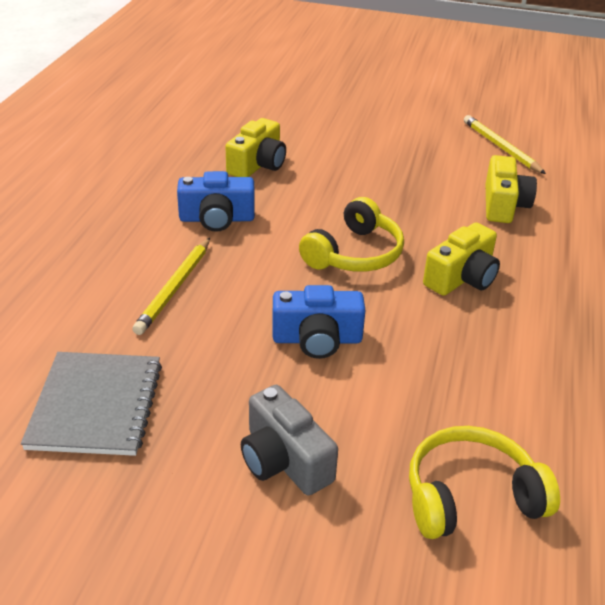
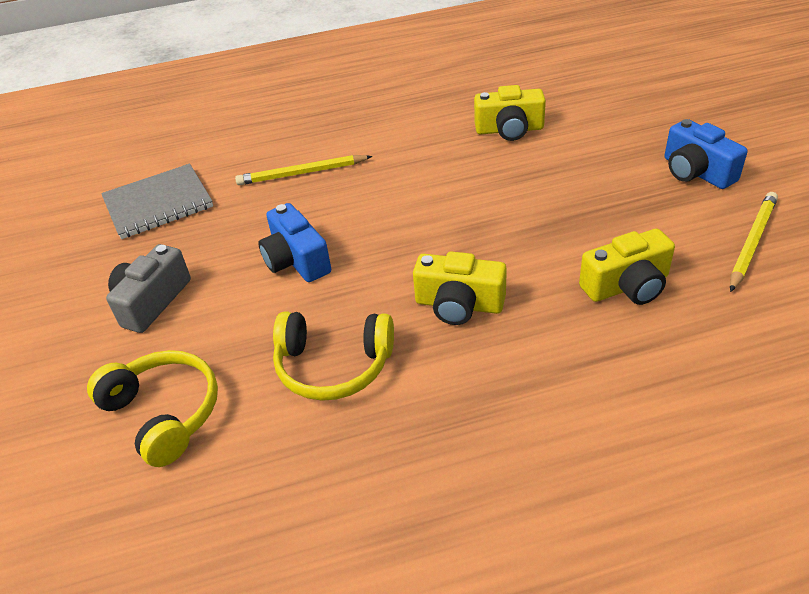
camera: 65 degrees right, 5 degrees up
blue camera [177,171,255,232] -> blue camera moved to [664,119,748,189]
yellow headphones [299,197,404,272] -> yellow headphones moved to [273,312,394,401]

